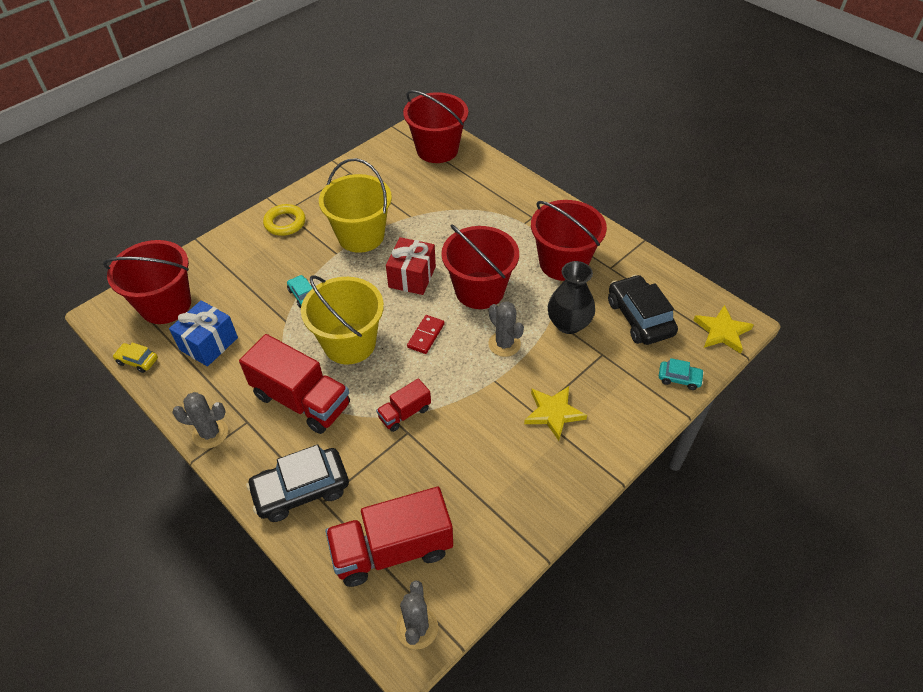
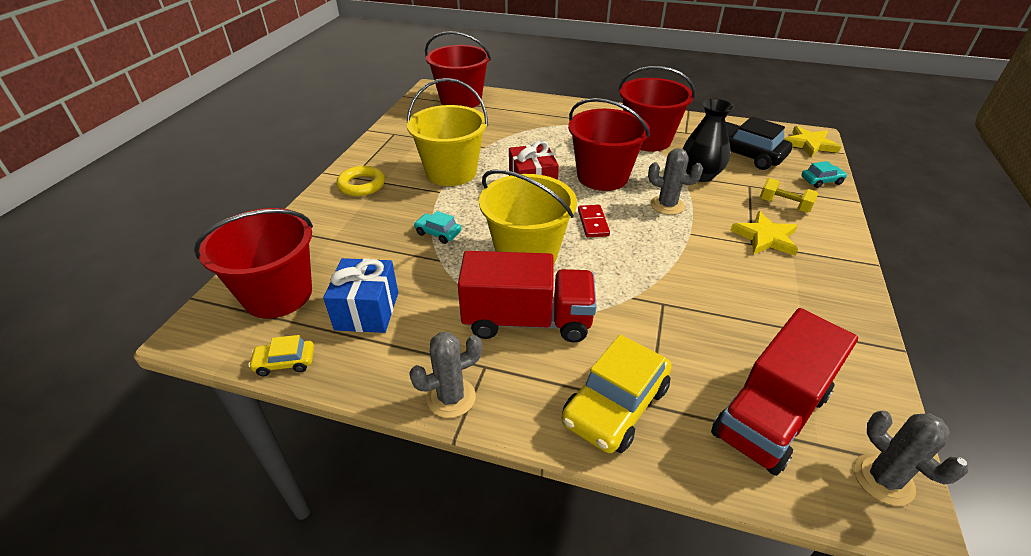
camera: 30 degrees left, 10 degrees down
black car [246,445,349,522] -> yellow car [562,334,672,453]
red truck [376,378,431,432] -> none
none -> yellow dumbbell [760,178,818,213]

